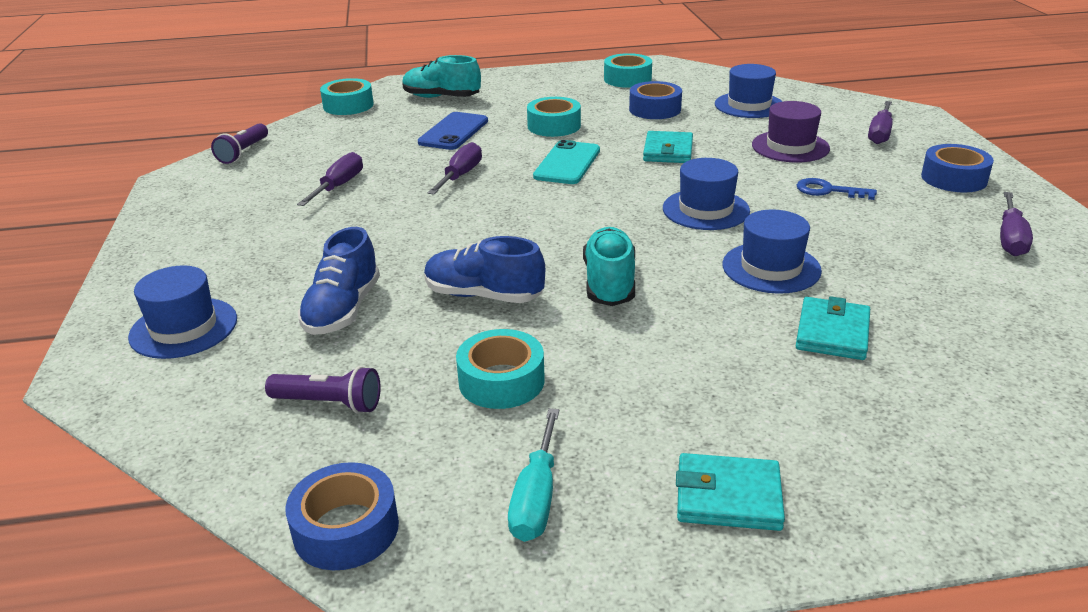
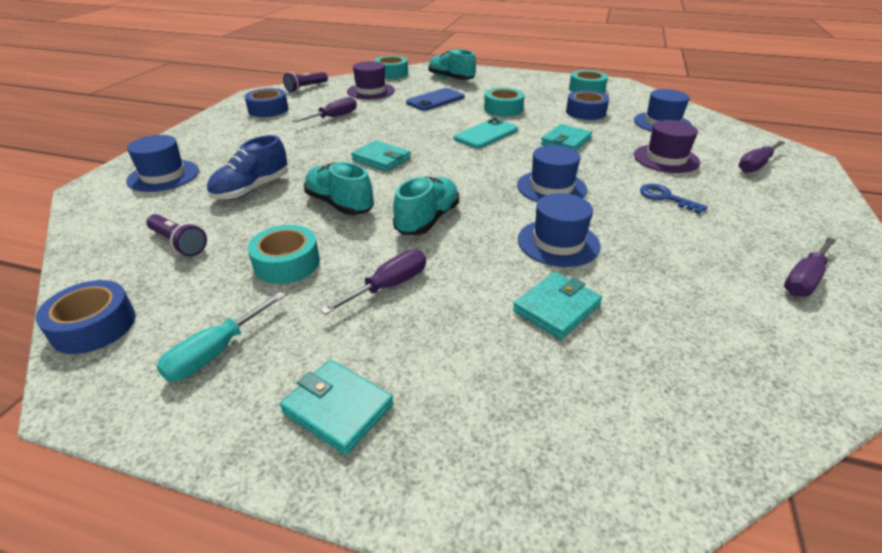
camera: 25 degrees right, 5 degrees up
blue shoe [424,236,545,303] -> turquoise shoe [304,162,374,215]
purple screwdriver [428,142,482,195] -> purple screwdriver moved to [320,249,426,315]
blue tape [921,144,994,192] -> blue tape moved to [245,88,288,117]
none -> purple hat [347,61,395,99]
none -> turquoise wallet [351,140,411,172]

